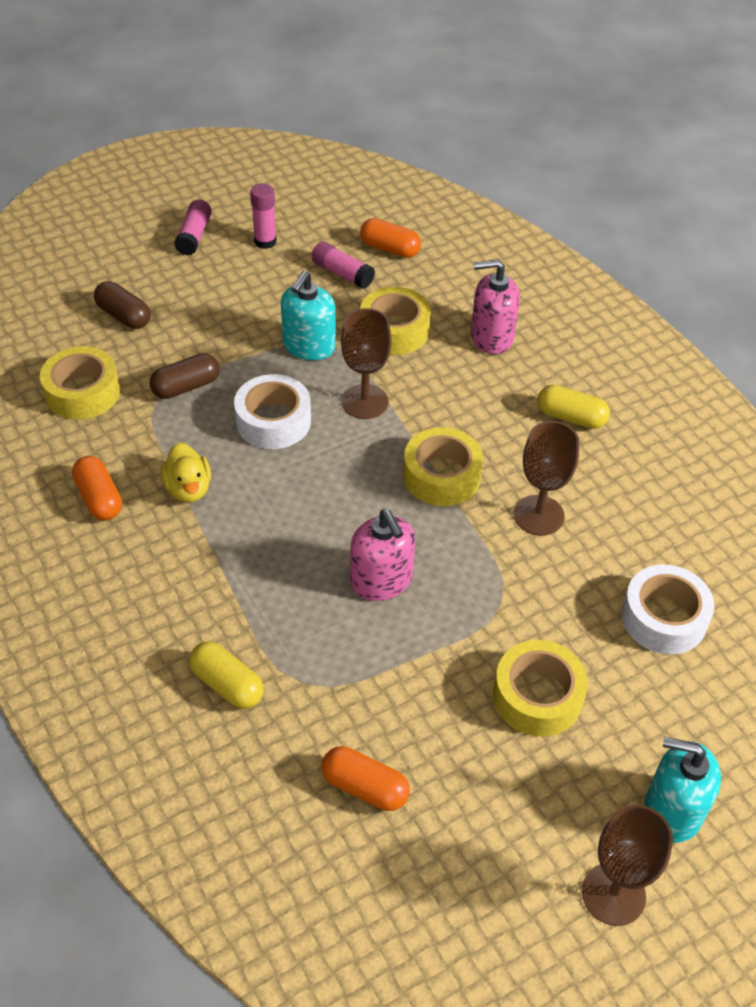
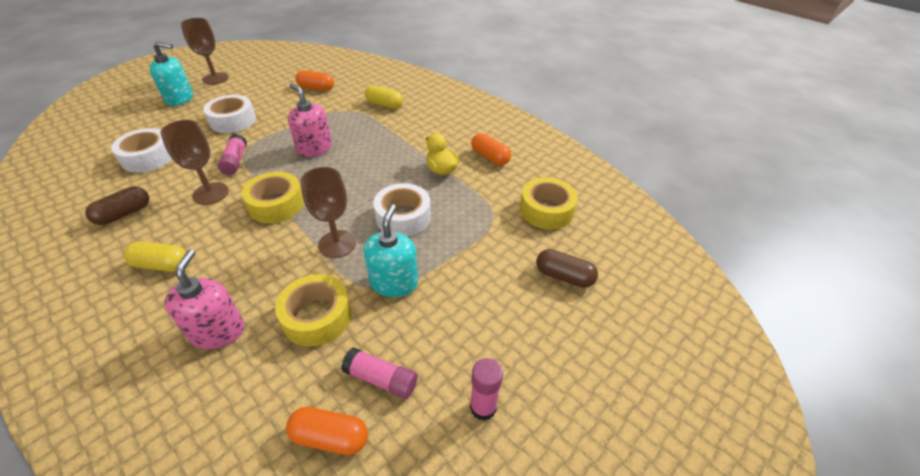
camera: 165 degrees right, 5 degrees down
brown capsule [150,353,219,399] -> brown capsule moved to [85,186,149,225]
pink glue stick [174,199,212,256] -> pink glue stick moved to [218,134,247,175]
pink soap dispenser [471,259,520,354] -> pink soap dispenser turned 75 degrees counterclockwise [164,249,245,349]
yellow tape [493,640,588,737] -> white tape [203,95,256,133]

